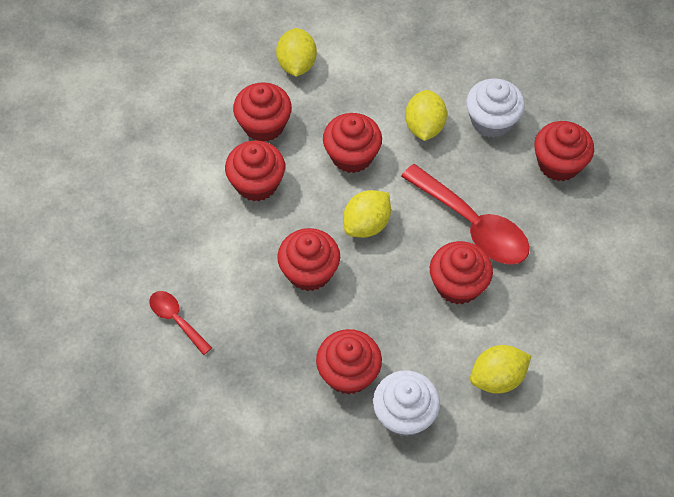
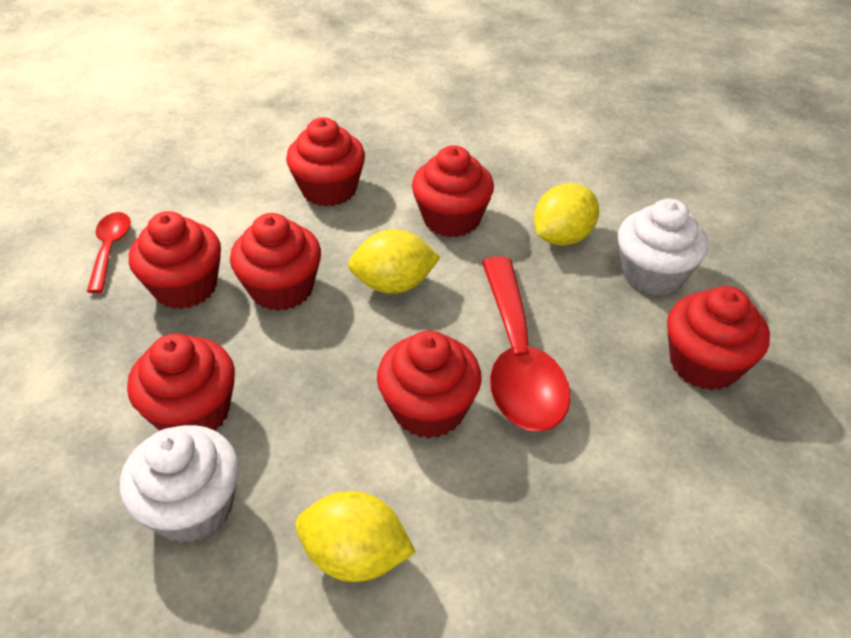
camera: 40 degrees right, 15 degrees down
red cupcake [233,82,292,142] -> red cupcake moved to [129,211,221,309]
yellow lemon [276,28,317,77] -> none

